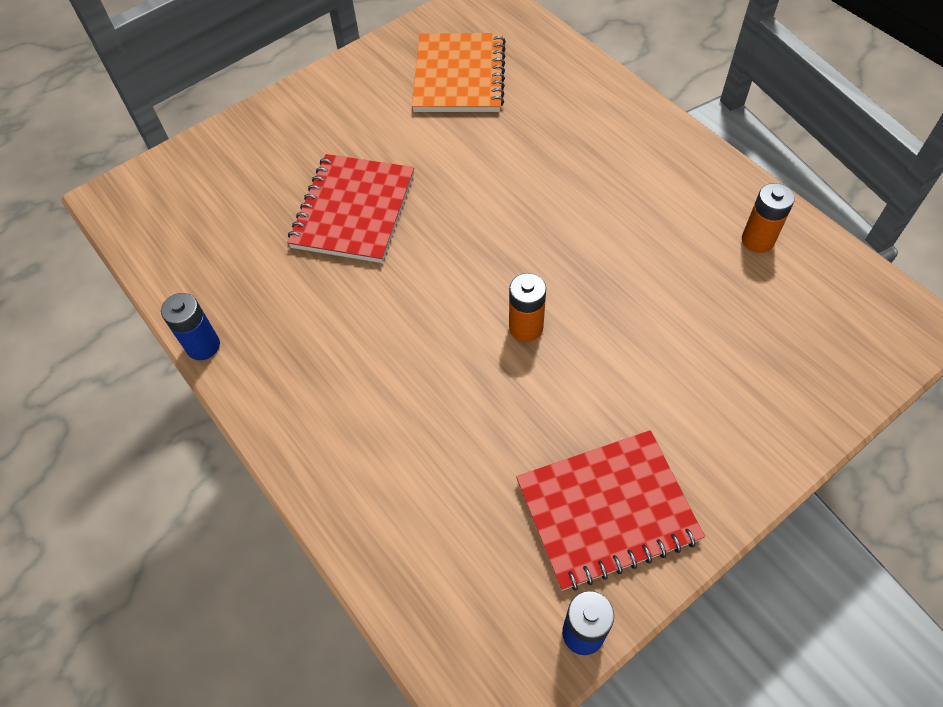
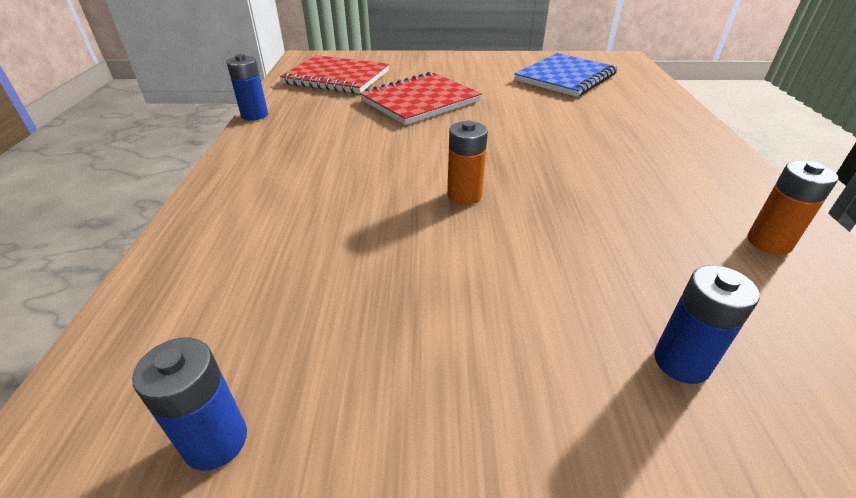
camera: 35 degrees right, 20 degrees down
orange notebook [412,33,506,112] -> blue notebook [514,53,618,97]
red notebook [516,430,705,591] -> red notebook moved to [280,55,389,94]
none -> blue battery [654,265,760,384]

